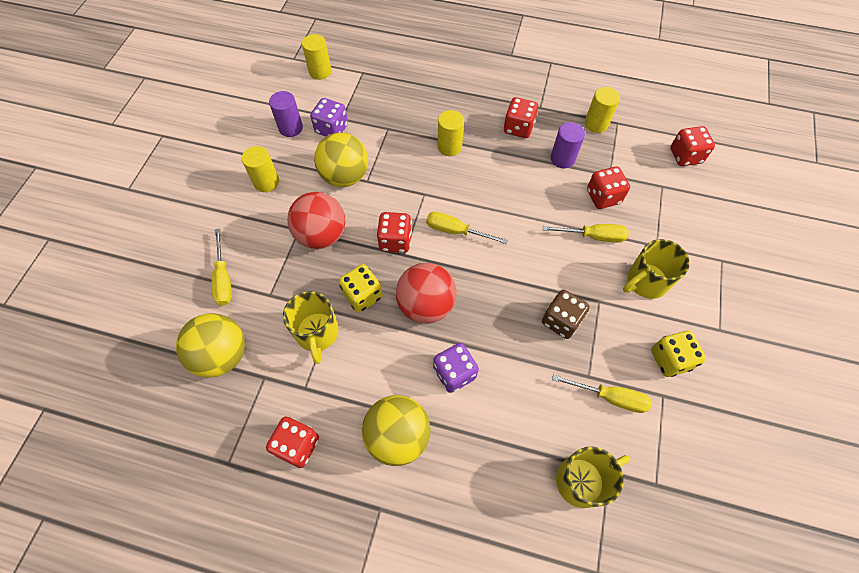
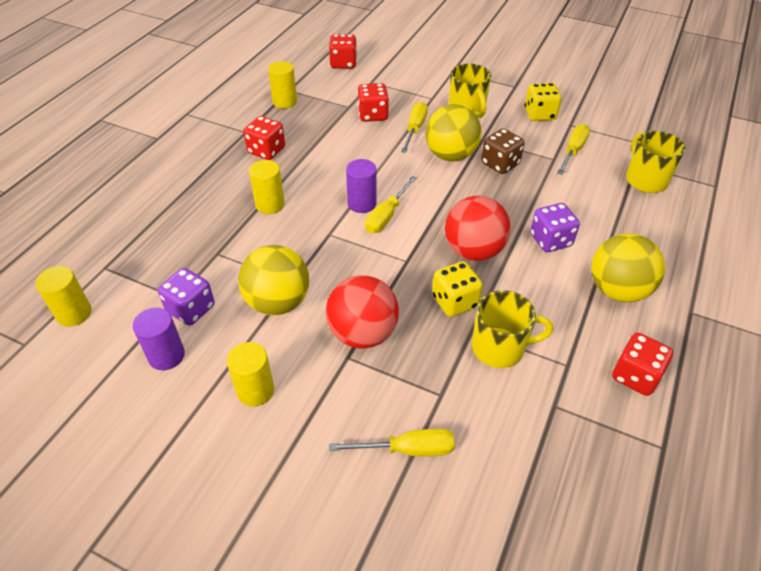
camera: 80 degrees left, 15 degrees down
yellow ball [176,313,245,377] -> yellow ball moved to [425,104,482,161]
red dice [377,212,412,253] -> none
purple cylinder [550,122,585,168] -> purple cylinder moved to [346,159,377,213]

